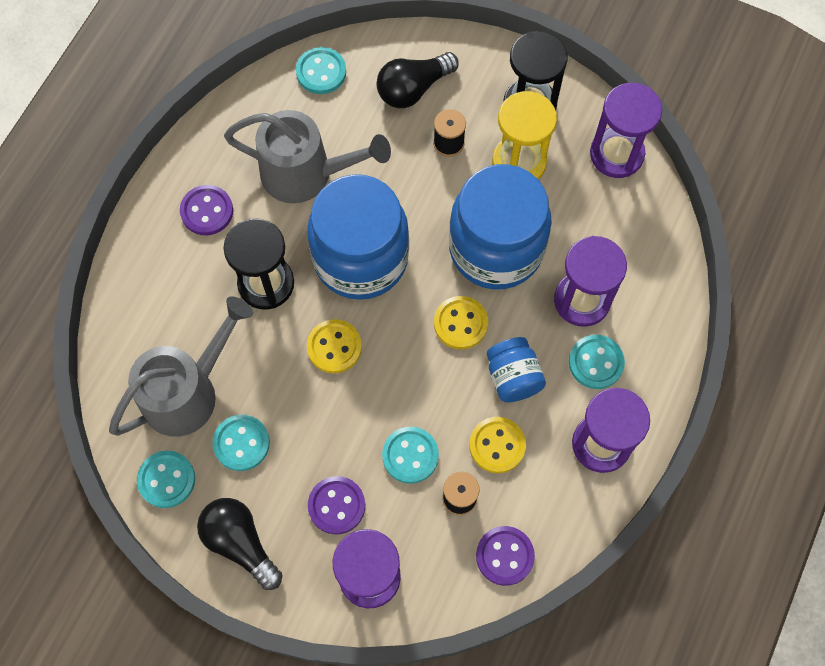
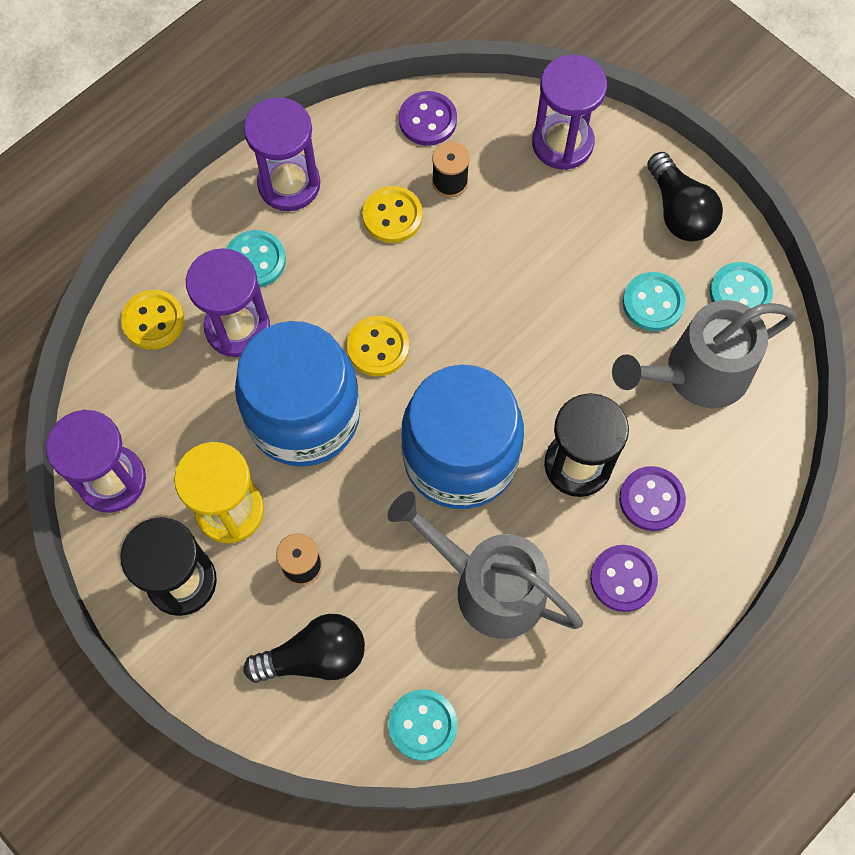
camera: 160 degrees left, 0 degrees up
yellow button [307,319,362,373] -> yellow button moved to [121,290,185,350]
purple button [308,476,365,534] -> purple button moved to [619,466,686,531]
turquoise button [382,427,439,484] -> none
blue jar [487,337,546,402] -> none

